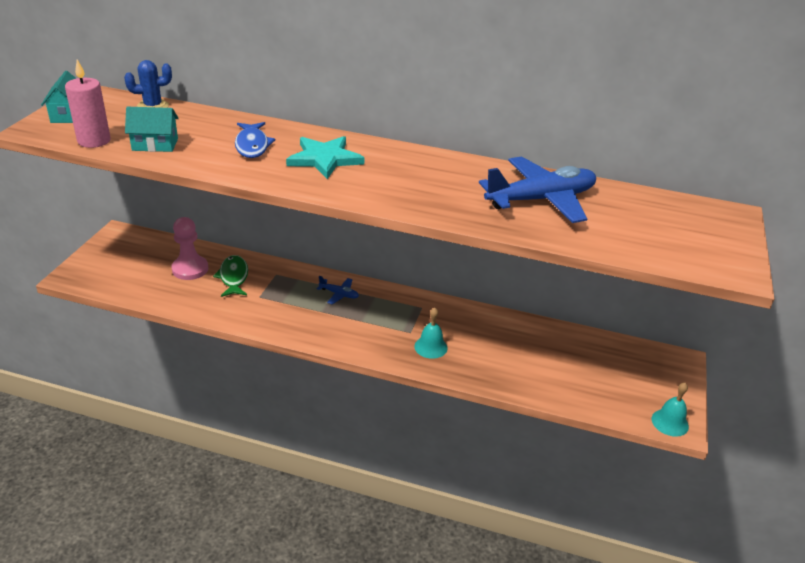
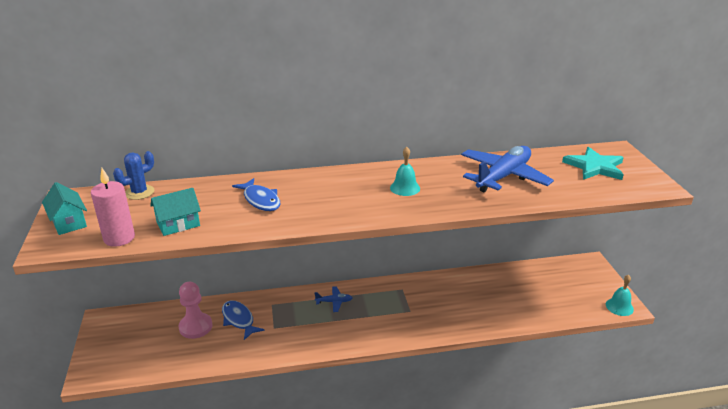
camera: 25 degrees left, 5 degrees down
green fish [213,255,248,297] -> blue fish [222,300,265,340]
turquoise star [286,136,364,179] -> turquoise star moved to [562,147,624,180]
turquoise bell [414,308,448,359] -> turquoise bell moved to [390,147,420,196]

